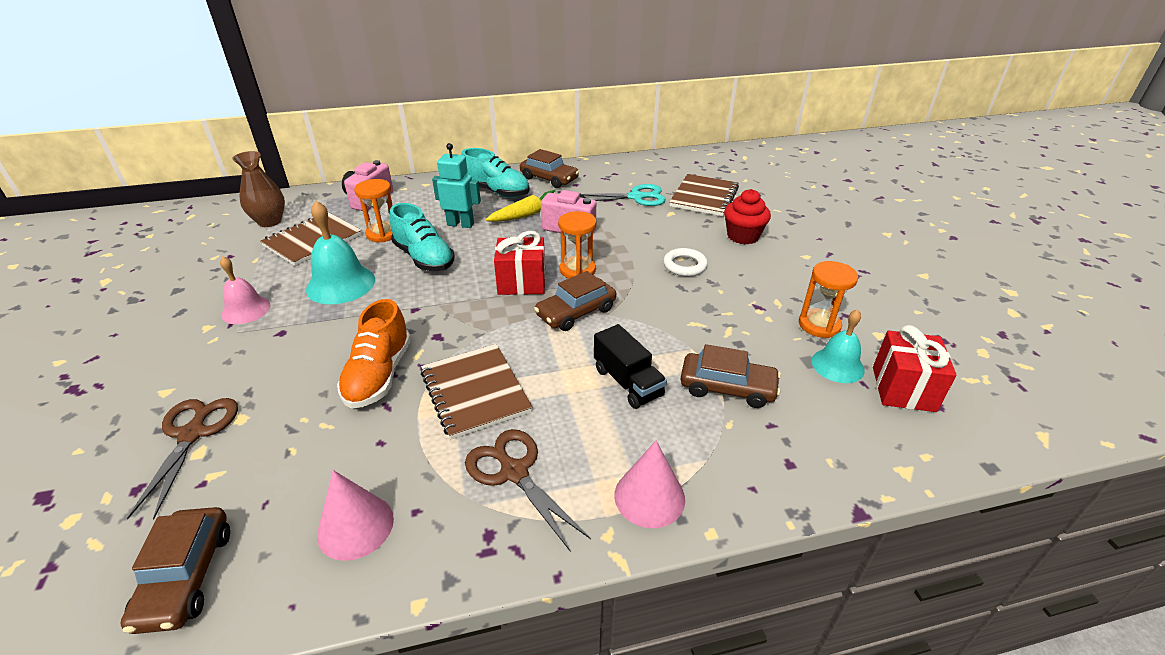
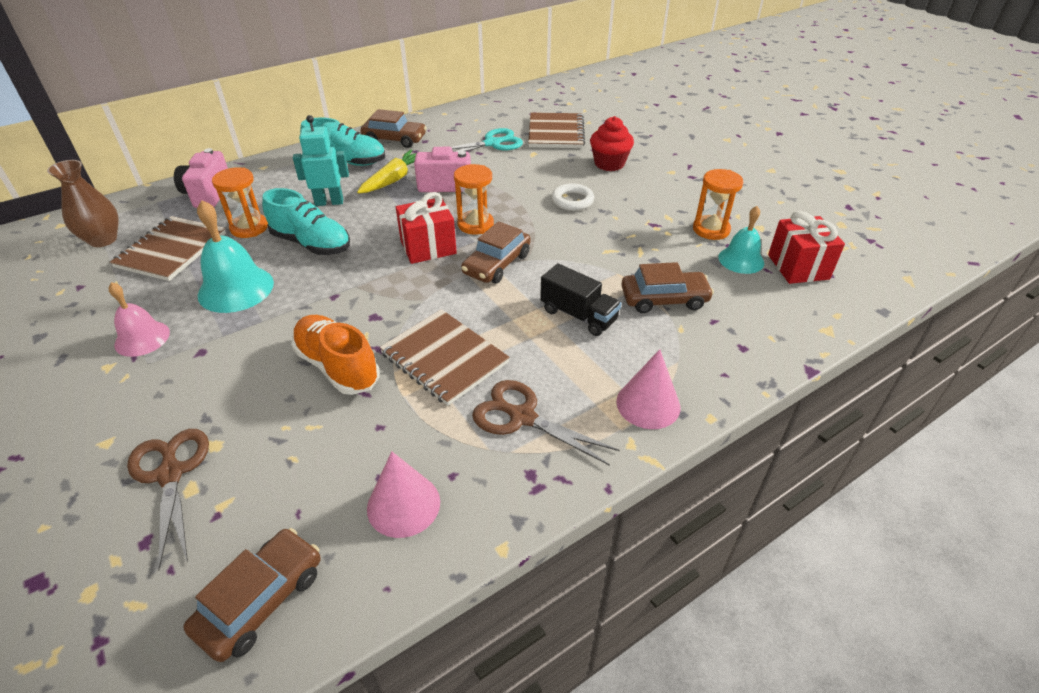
camera: 20 degrees left, 5 degrees up
brown car [120,507,230,634] -> brown car turned 120 degrees counterclockwise [183,528,321,662]
orange shoe [337,299,411,409] -> orange shoe turned 150 degrees clockwise [291,315,380,395]

